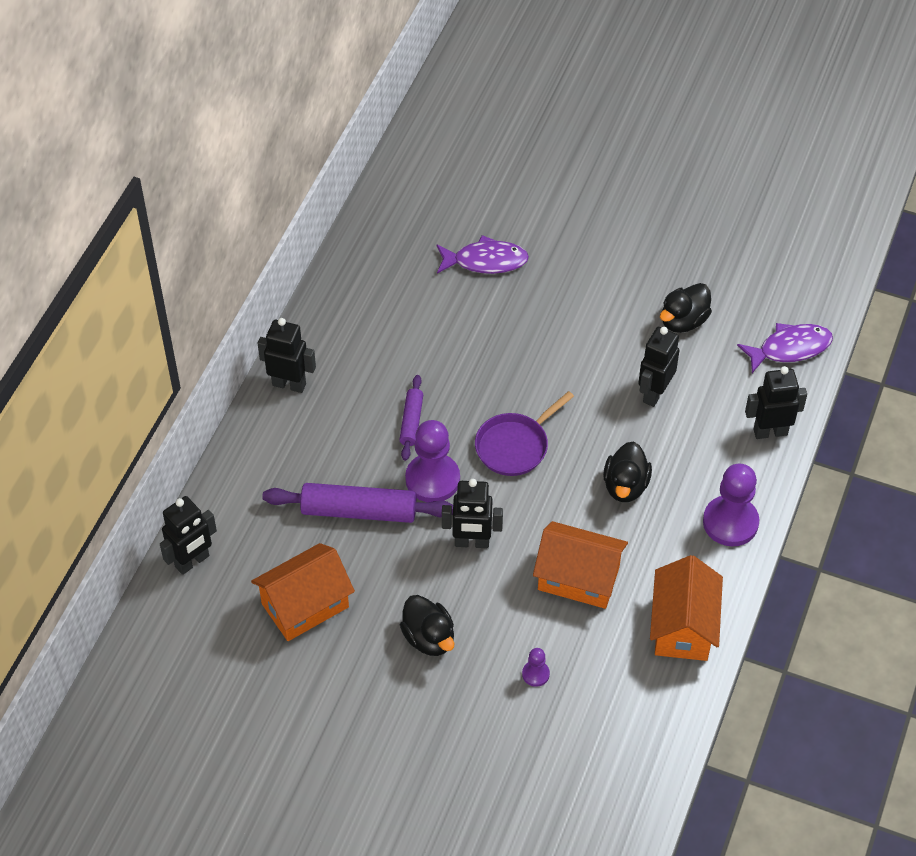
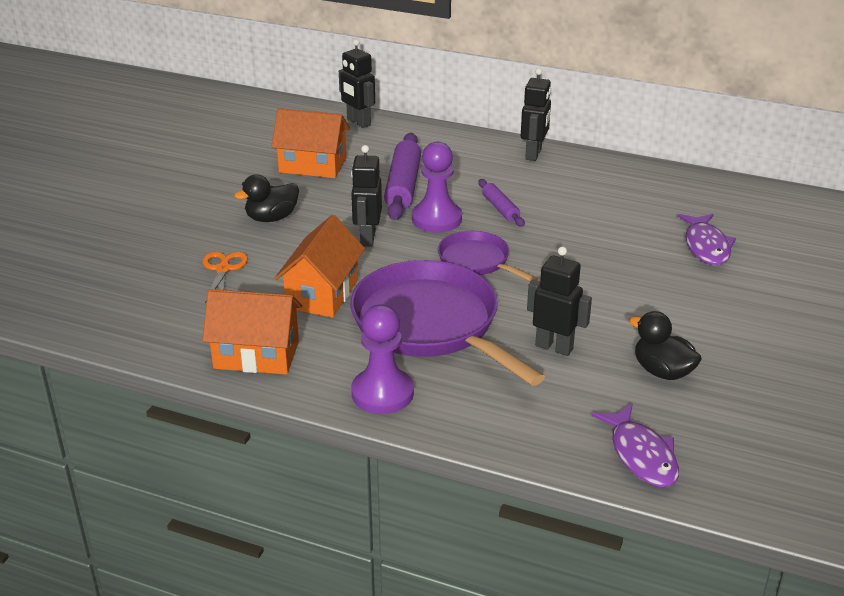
camera: 90 degrees right, 20 degrees down
orange house [251,543,355,641] -> orange house turned 45 degrees counterclockwise [271,108,350,178]
purple rolling pin [399,375,423,461] -> purple rolling pin turned 60 degrees clockwise [478,179,525,227]
purple pawn [522,648,550,687] -> orange scissors [203,252,248,303]
black duck [603,441,652,502] -> purple pan [350,260,545,386]
black robot [745,366,807,439] -> none

